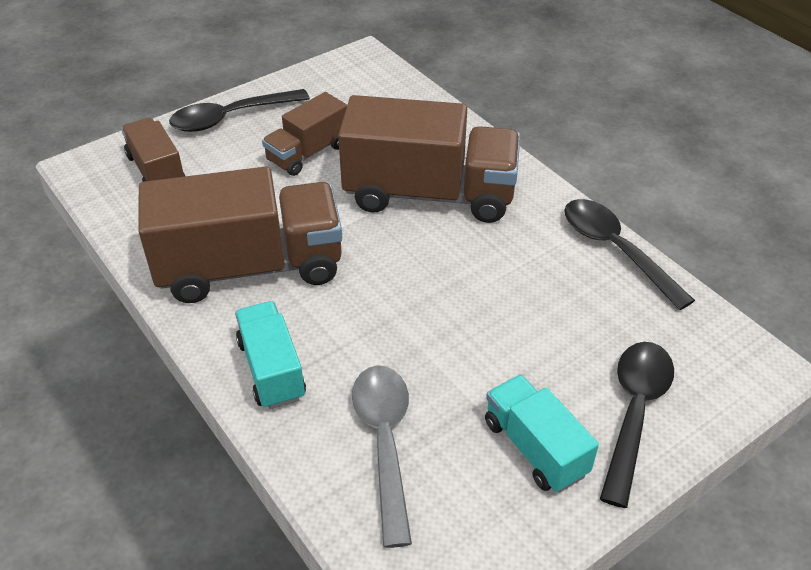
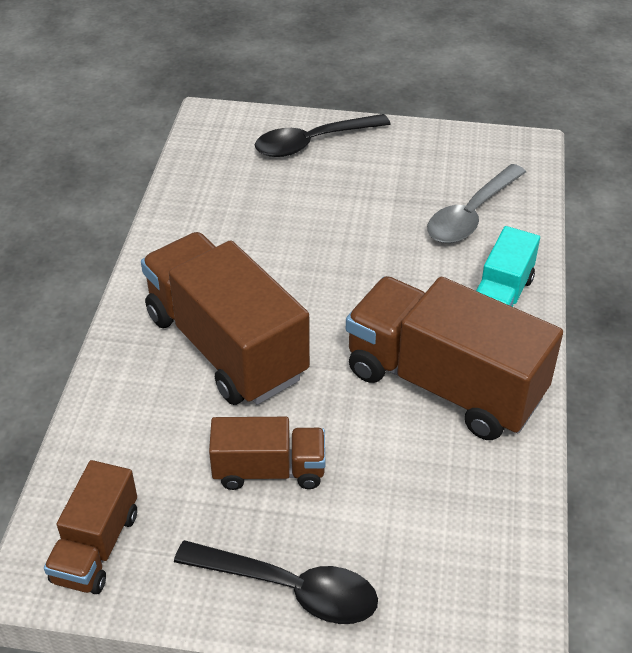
camera: 135 degrees left, 0 degrees up
brown truck [121,118,185,182] -> brown truck moved to [44,460,137,594]
turquoise truck [485,375,599,493] -> none
black spoon [565,199,695,310] -> none

